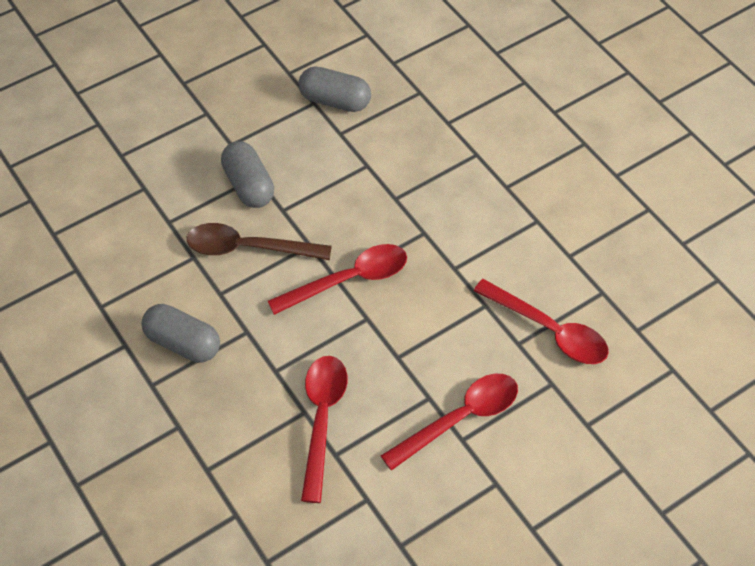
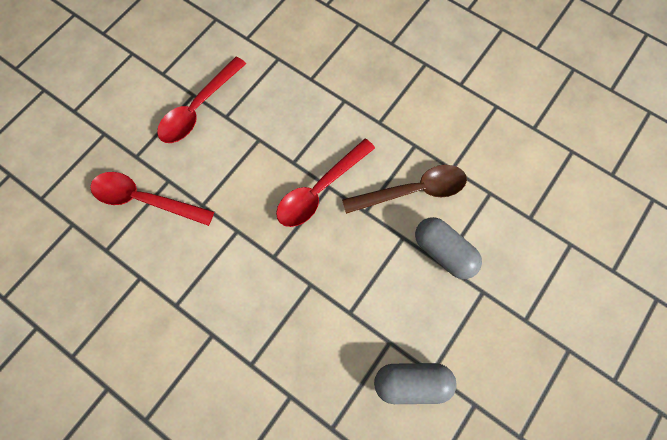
camera: 160 degrees right, 15 degrees up
grey capsule [141,304,220,363] -> none
red spoon [301,356,347,503] -> none

